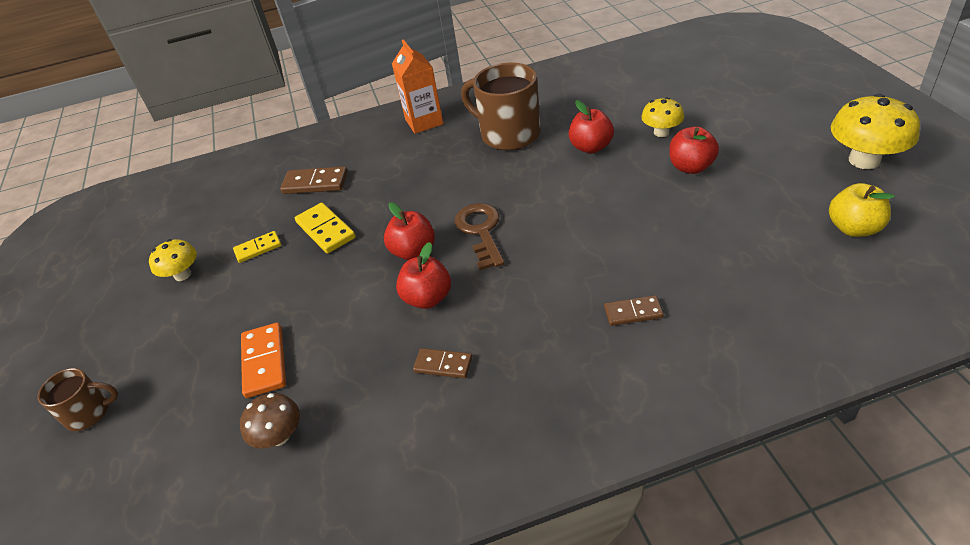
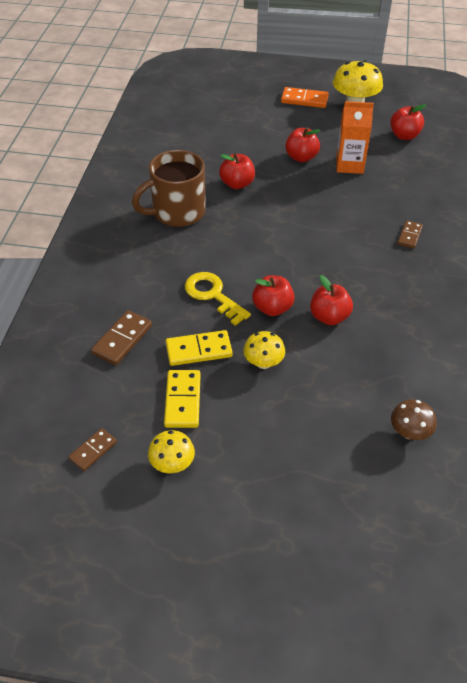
camera: 70 degrees left, 5 degrees up
brown mug [37,368,118,431] -> none
yellow domino [233,231,281,263] -> yellow domino [164,370,201,428], size x1.54
orange domino [241,323,286,398] -> orange domino moved to [281,87,329,108]
orange carton [392,39,443,134] -> orange carton moved to [336,101,374,174]
brown domino [413,348,472,378] -> brown domino moved to [69,428,117,471]
brown key [455,203,505,270] -> none
yellow mushroom [641,97,684,137] -> yellow mushroom moved to [243,331,285,369]
yellow apple [829,183,895,237] -> red apple [390,104,426,140]
none -> yellow key [185,272,251,326]

